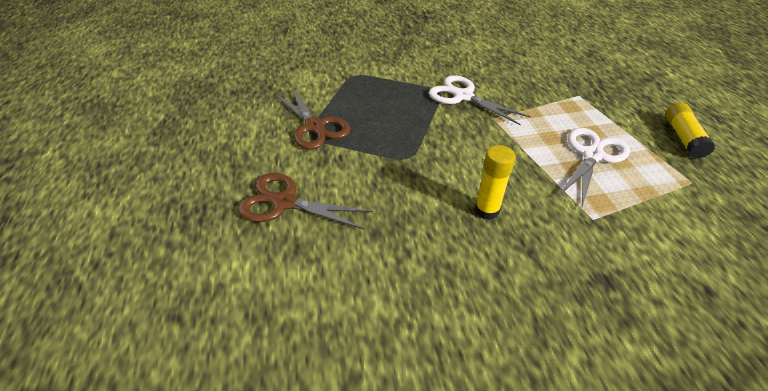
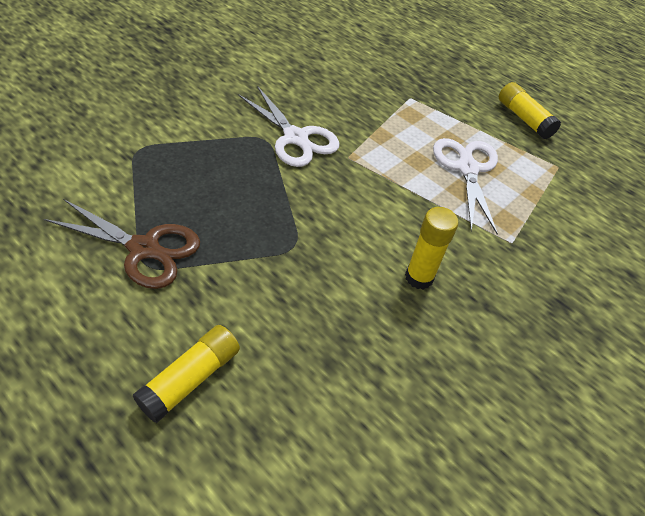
camera: 40 degrees left, 5 degrees up
brown scissors [238,173,373,230] -> yellow glue stick [133,325,240,423]
white scissors [429,75,530,126] -> white scissors turned 135 degrees counterclockwise [238,86,339,167]

